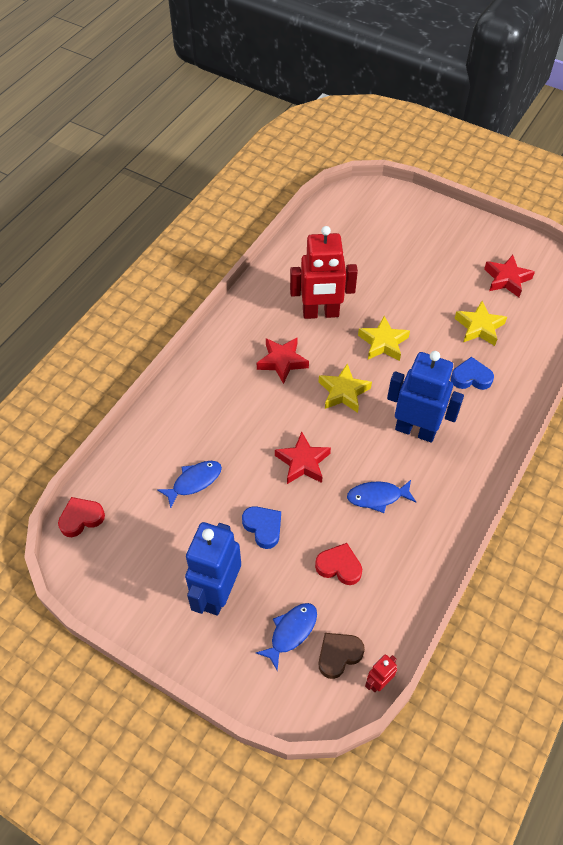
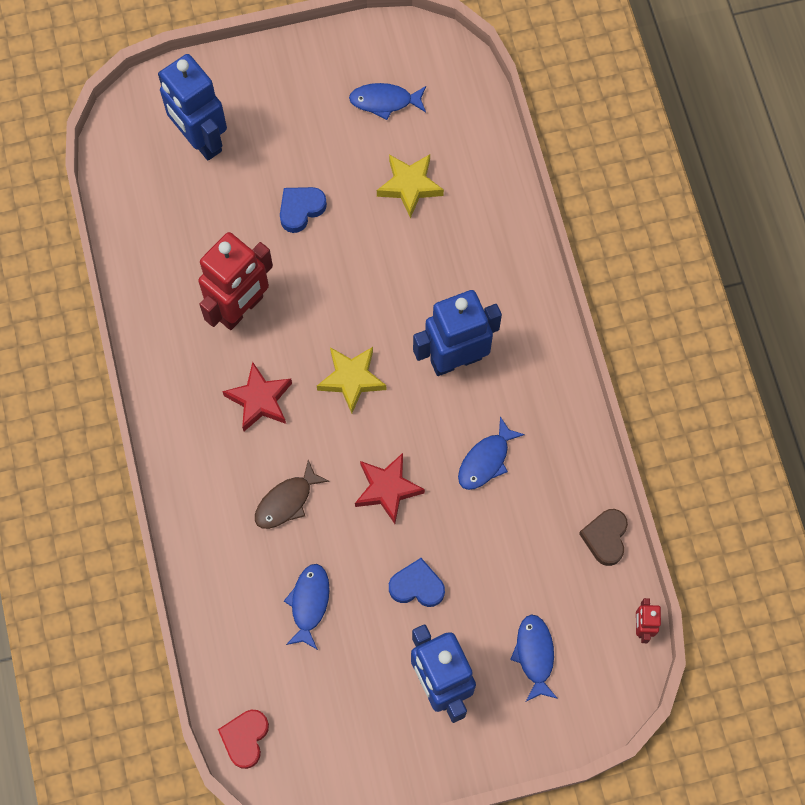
camera: 45 degrees left, 15 degrees up
red heart [315,543,362,585] -> none
brown heart [319,633,365,679] -> brown heart moved to [579,509,628,566]
yellow star [358,316,410,361] -> none
blue heart [451,357,494,390] -> blue heart moved to [280,187,327,233]
red star [484,255,535,297] -> blue fish [349,83,426,120]
none -> blue robot [158,54,227,161]
none -> brown fish [255,460,329,529]

